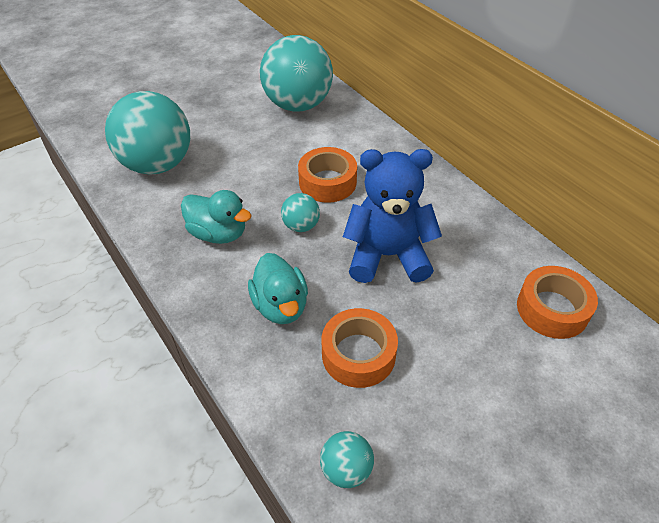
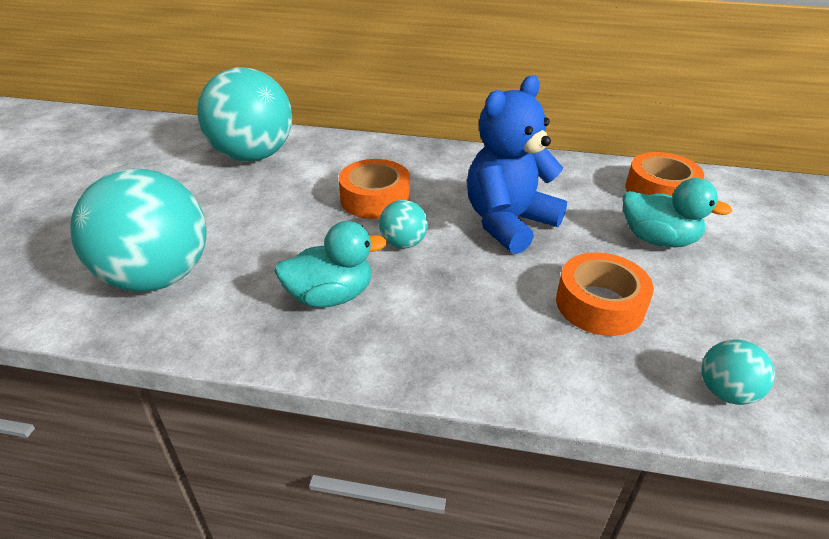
camera: 45 degrees left, 10 degrees down
turquoise duck [248,253,308,324] -> turquoise duck moved to [623,178,732,247]

